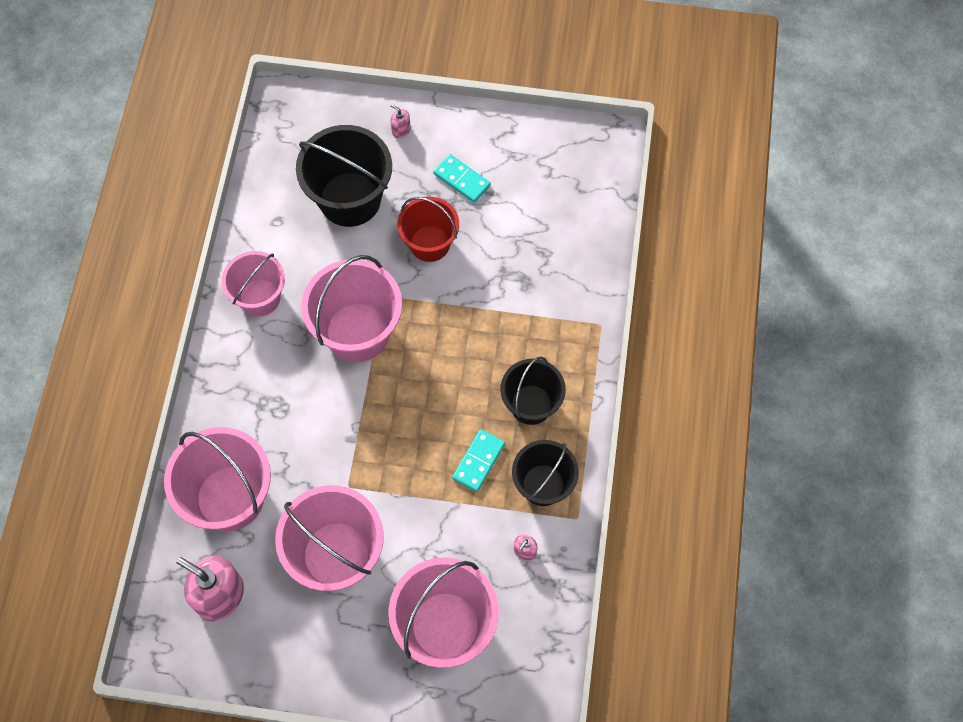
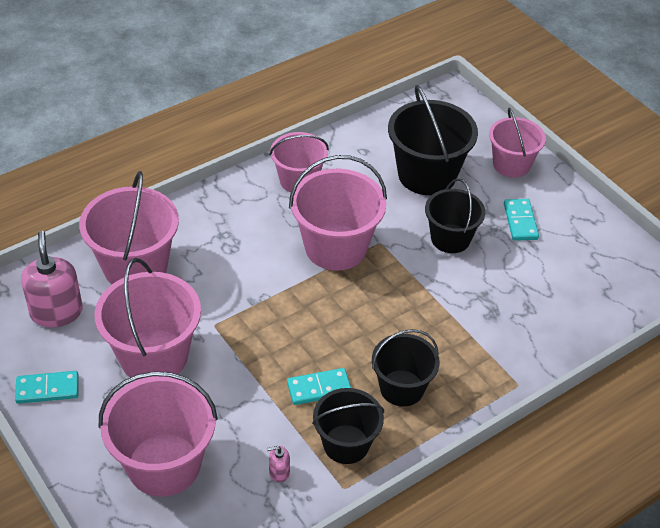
camera: 45 degrees right, 20 degrees down
pink soap dispenser [390,104,411,138] -> pink bucket [489,108,546,178]
red bucket [397,197,459,262] -> black bucket [425,179,485,253]
none -> turquoise domino [15,371,79,404]

